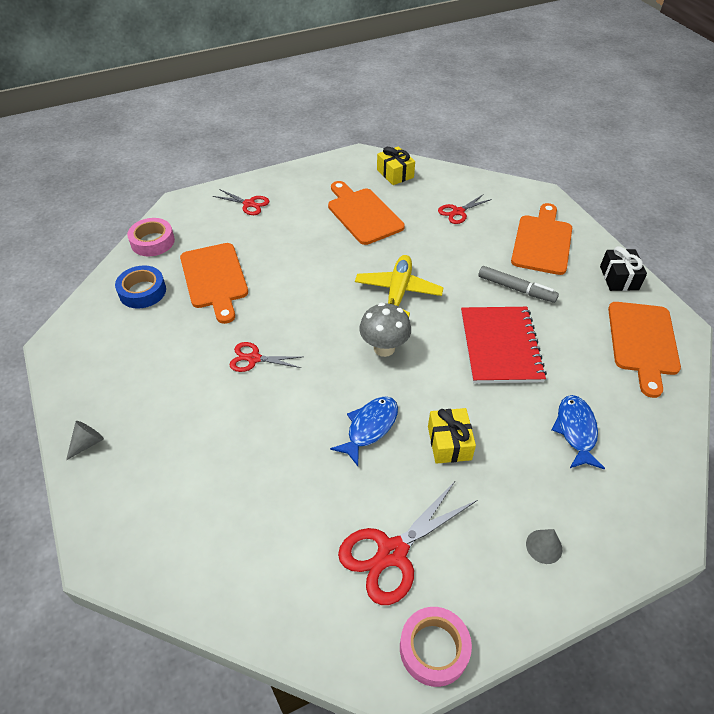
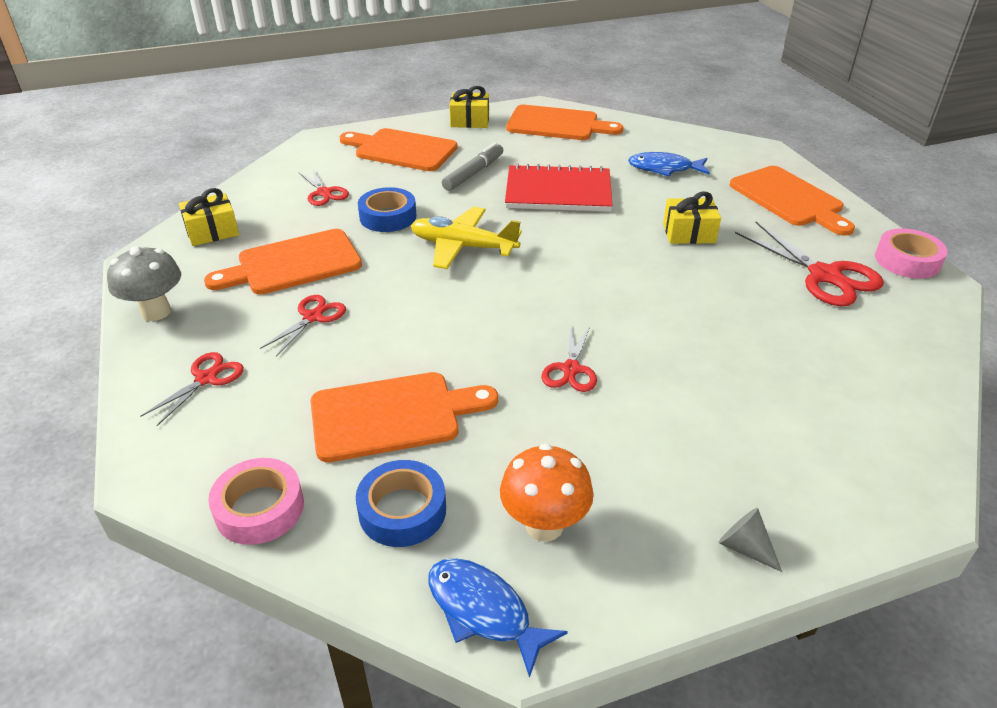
camera: 85 degrees left, 10 degrees down
blue fish [330,396,398,466] -> blue fish moved to [428,558,568,678]
grey mushroom [359,303,411,357] -> grey mushroom moved to [107,246,181,321]
grey cone [526,529,562,564] -> orange cutting board [730,166,855,236]
black gift [600,246,647,291] -> yellow gift [449,86,489,128]
none -> red scissors [260,295,346,357]
none -> blue tape [358,187,417,232]
none -> orange mushroom [500,444,594,542]

